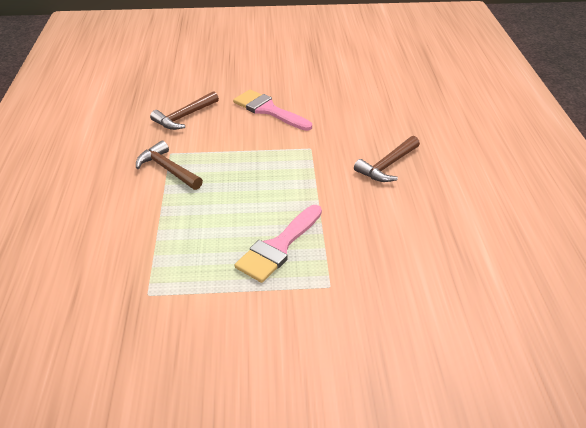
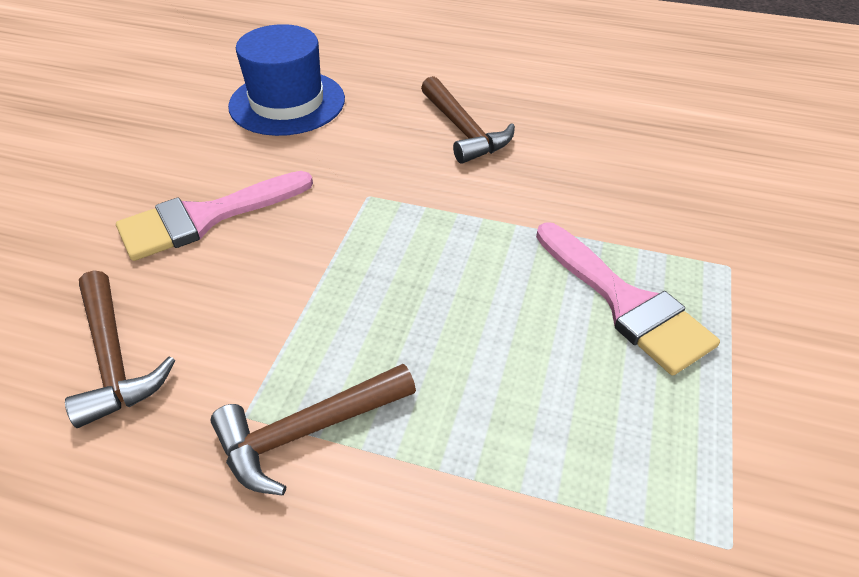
camera: 70 degrees left, 5 degrees up
none -> blue hat [228,24,345,136]

